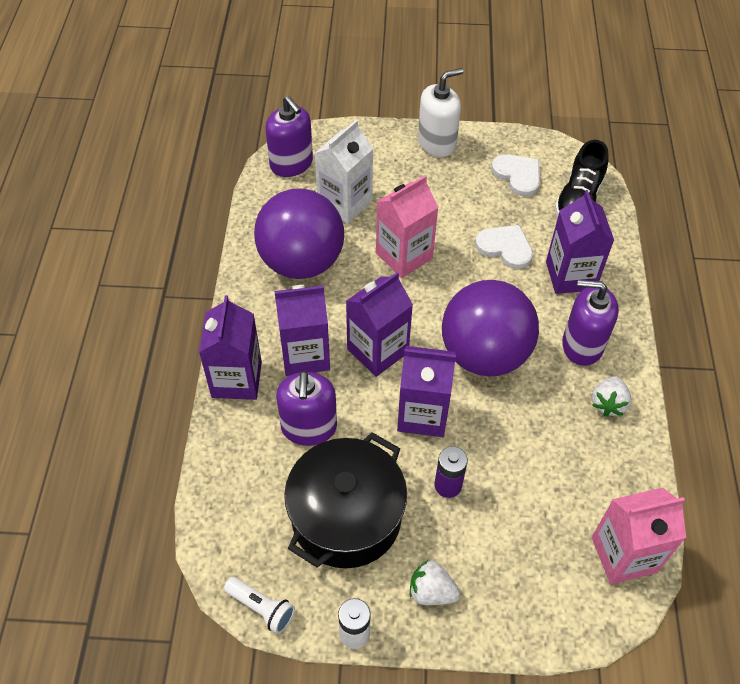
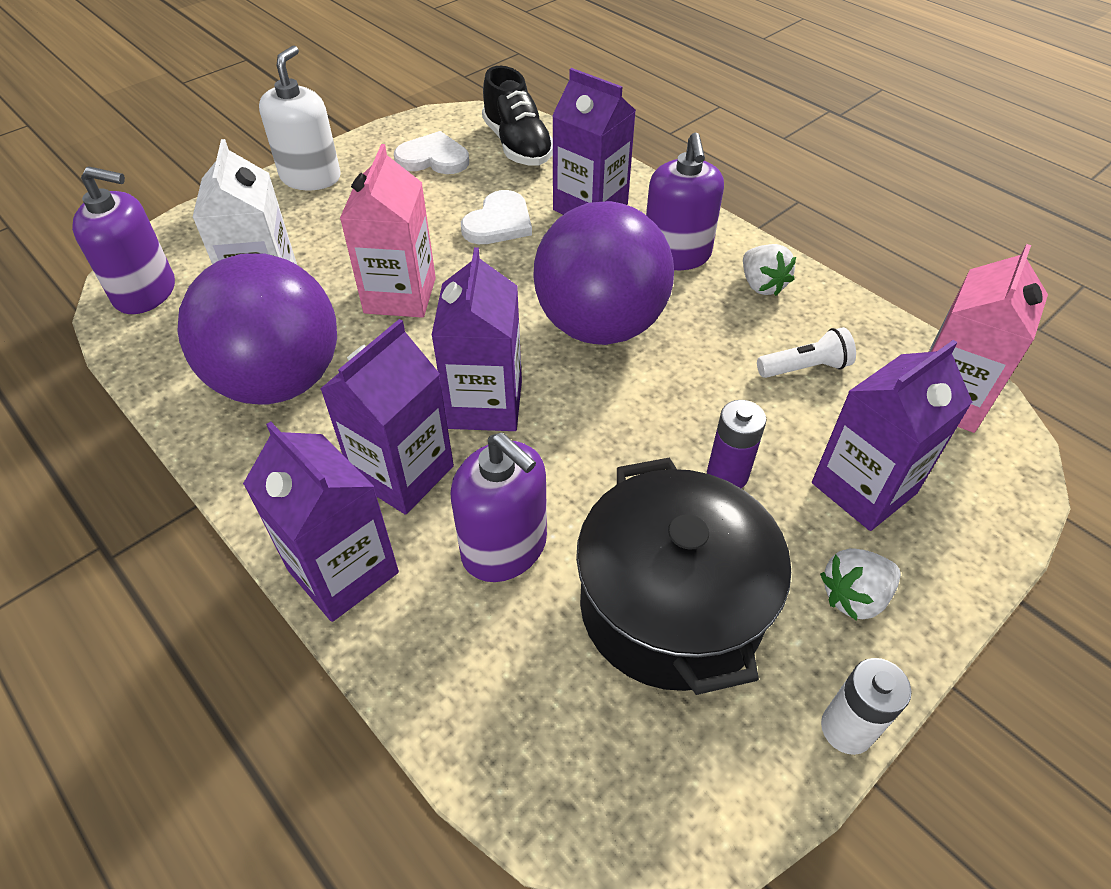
camera: 45 degrees left, 5 degrees down
white flashlight [224,577,295,634] -> white flashlight moved to [757,327,856,378]
purple carton [397,346,456,437] -> purple carton moved to [812,340,973,531]
white heart [475,225,533,269] -> white heart turned 135 degrees clockwise [461,190,532,244]
purple soap dispenser [562,280,619,366] -> purple soap dispenser turned 60 degrees counterclockwise [646,132,724,270]

